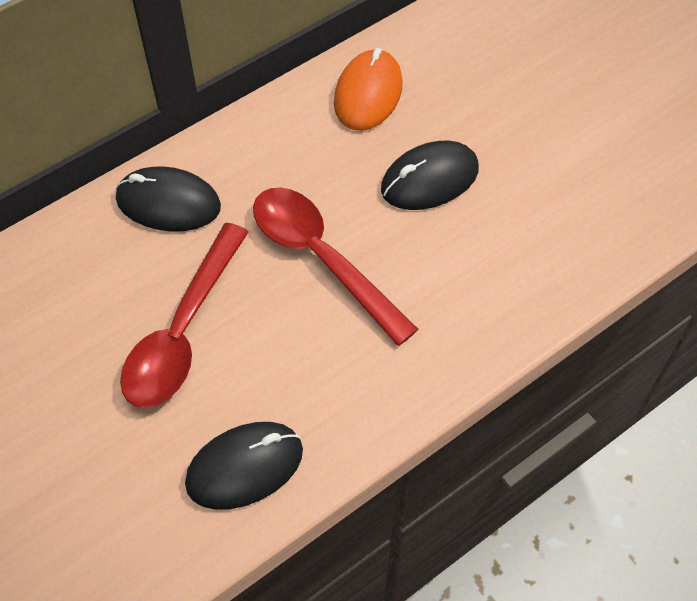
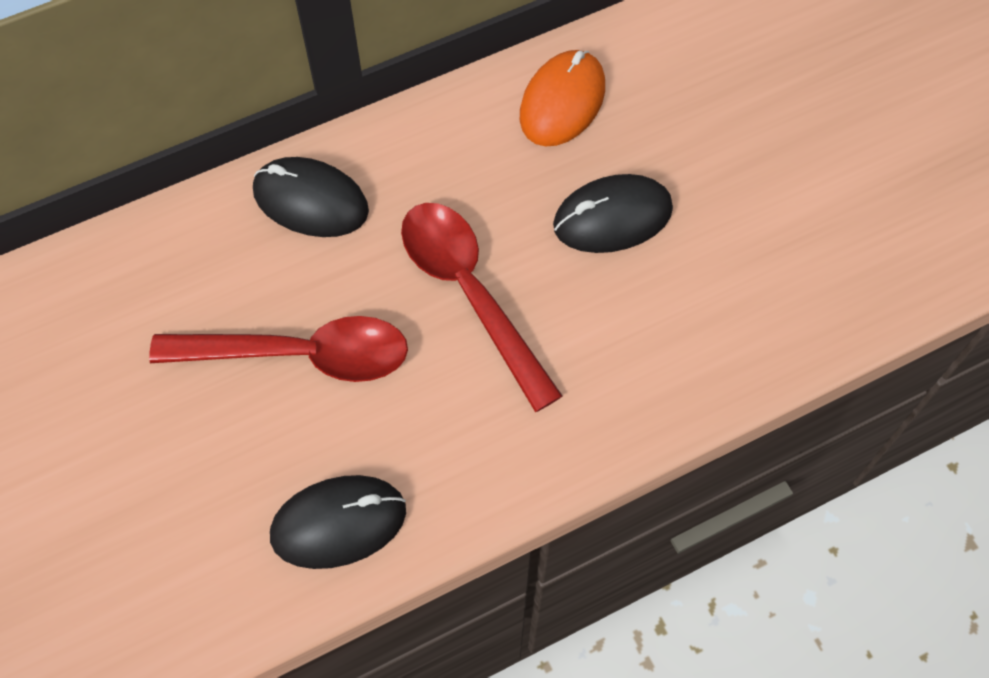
camera: 10 degrees right, 5 degrees up
red spoon [120,223,248,408] -> red spoon turned 120 degrees counterclockwise [149,316,408,382]

